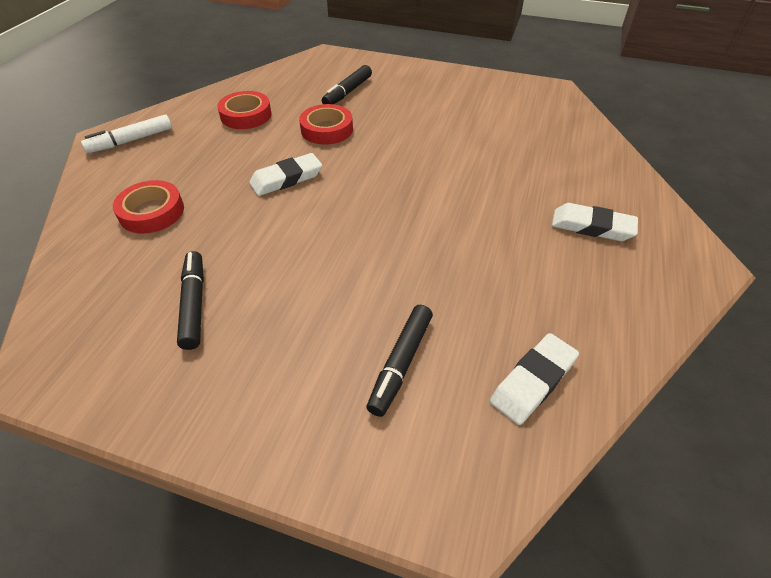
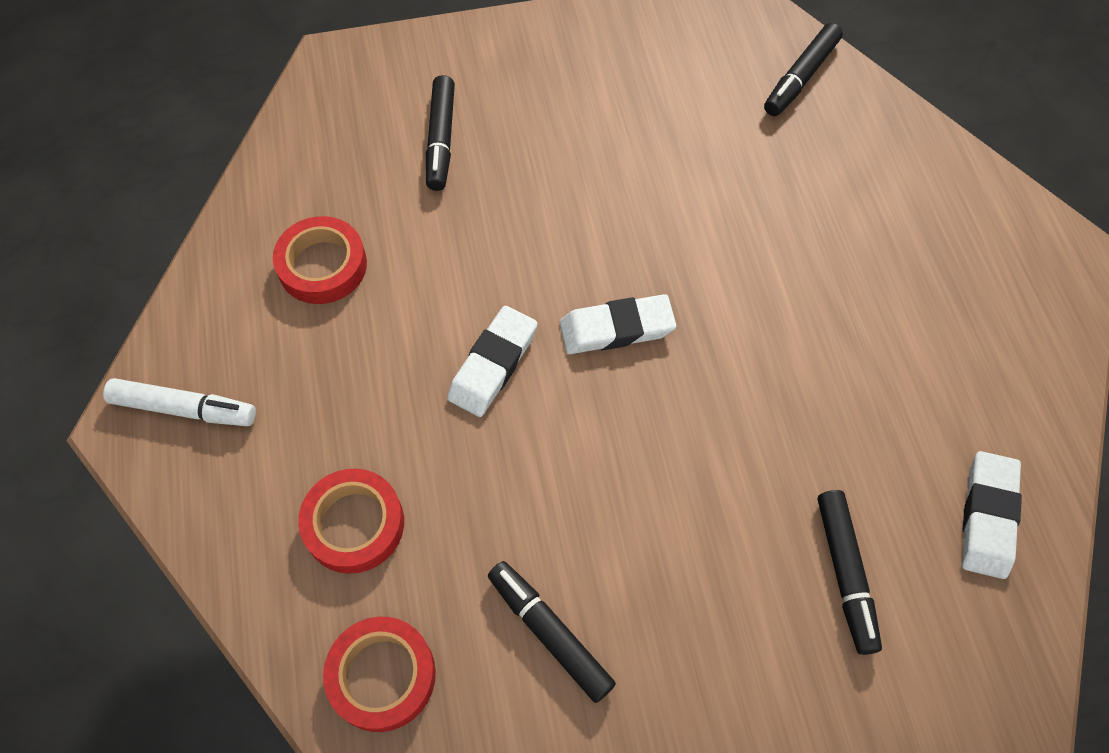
camera: 30 degrees left, 15 degrees up
white marker [81,114,172,153] -> white marker turned 105 degrees counterclockwise [103,378,256,426]
red tape [299,104,353,145] -> red tape moved to [323,617,436,732]
white eraser [552,203,638,241] -> white eraser moved to [560,294,676,354]
none -> black marker [764,23,843,116]

